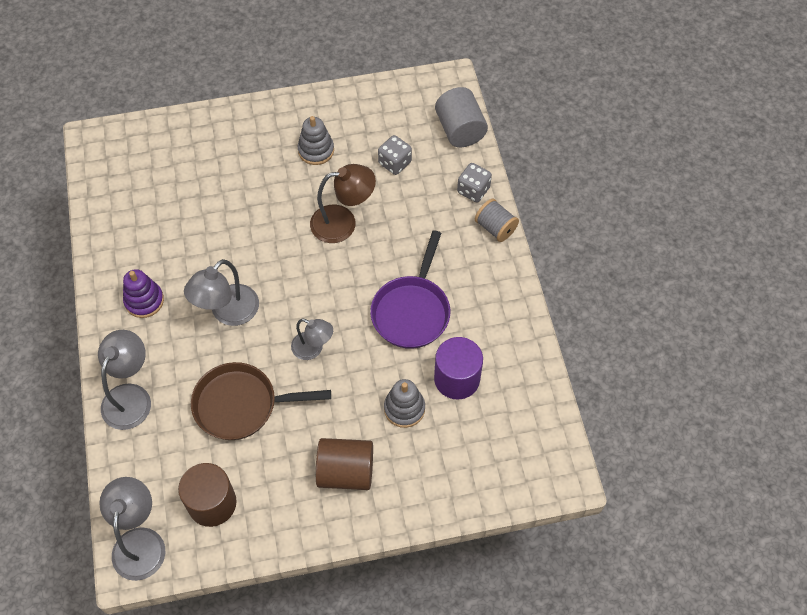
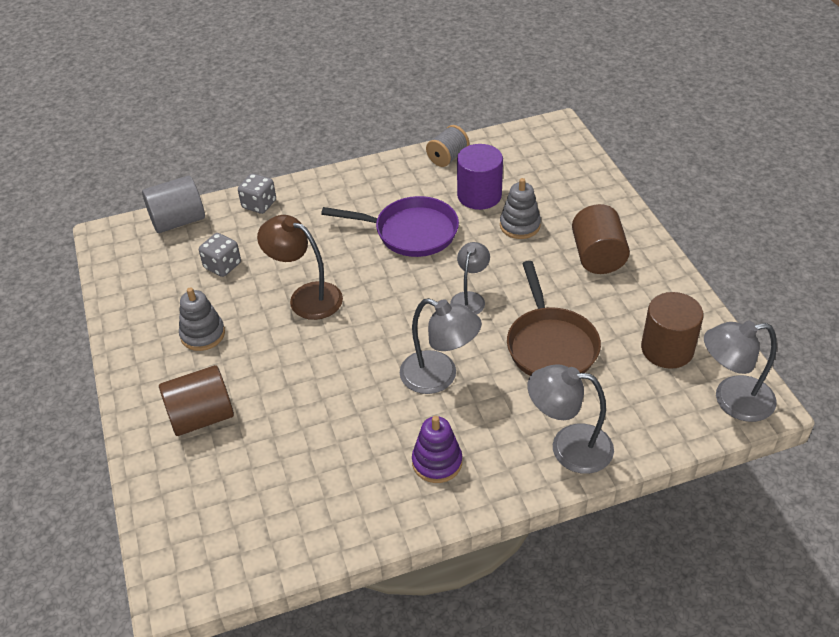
camera: 95 degrees left, 15 degrees down
brown lamp [310,164,376,243] -> brown lamp turned 45 degrees counterclockwise [257,215,343,320]
grey spool [475,199,519,242] -> grey spool moved to [426,125,469,167]
none -> brown cylinder [159,365,234,436]

